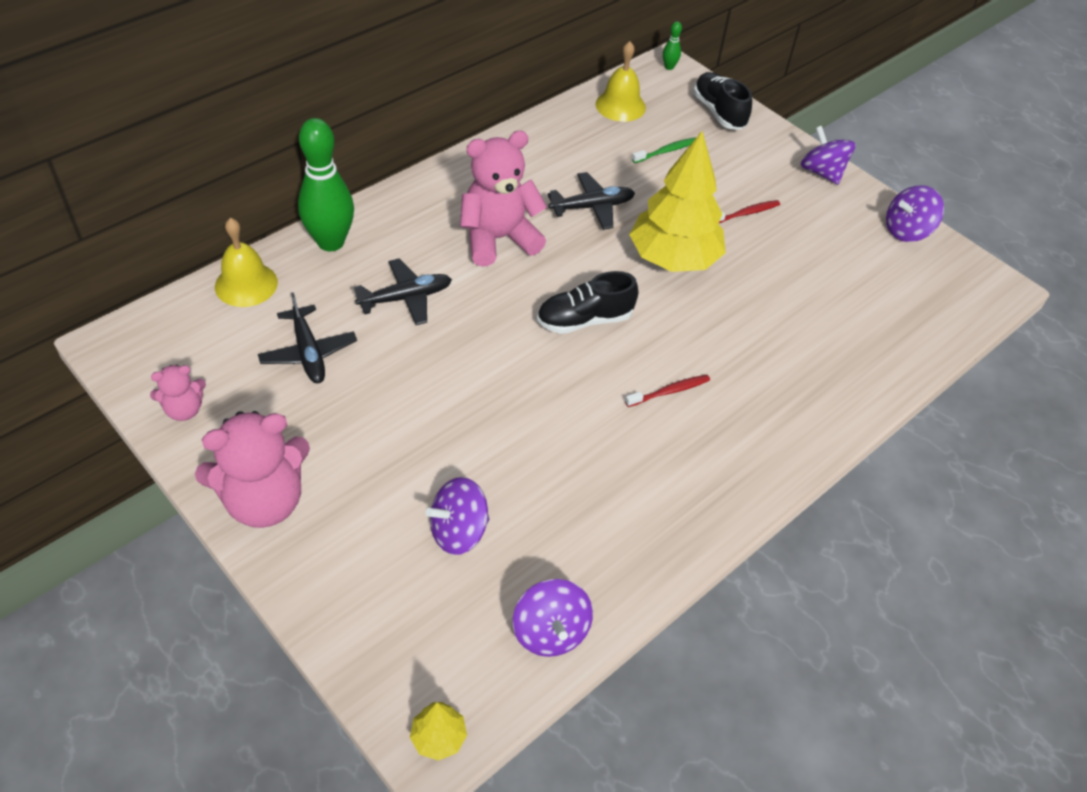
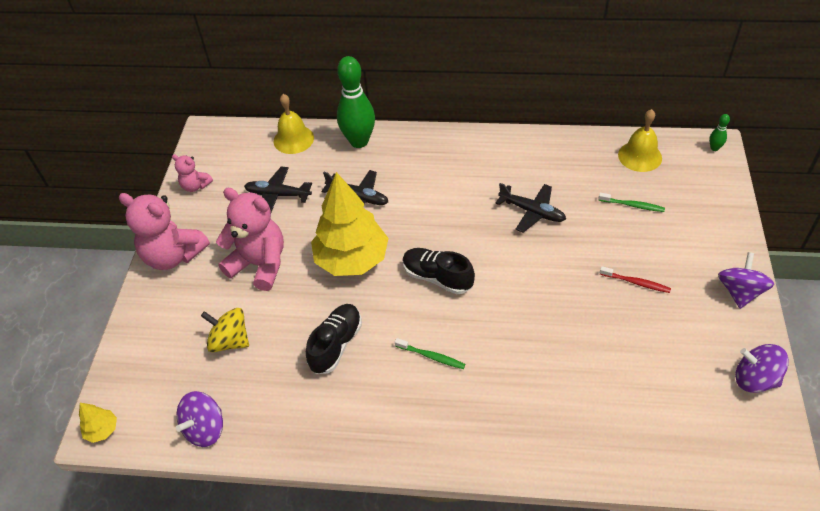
camera: 55 degrees right, 0 degrees up
black plane [258,292,357,383] -> black plane turned 75 degrees clockwise [244,167,312,212]
purple spinning top [426,477,489,555] -> yellow spinning top [201,308,249,352]
pink teddy bear [460,131,547,266] -> pink teddy bear moved to [216,188,284,291]
red toothbrush [625,375,710,407] -> green toothbrush [395,338,465,369]
yellow tree [629,131,726,272] -> yellow tree moved to [311,172,389,276]
black shoe [693,72,752,130] -> black shoe moved to [306,304,362,374]

